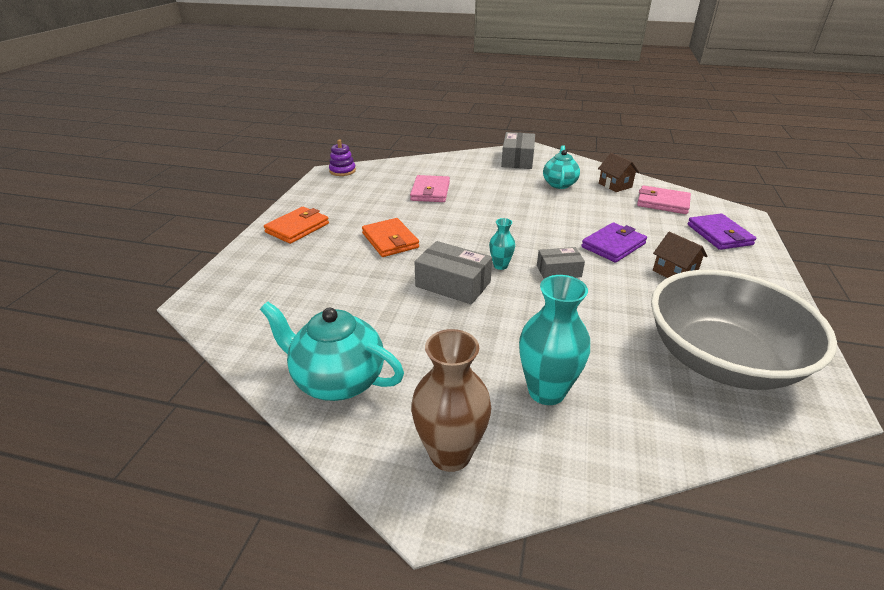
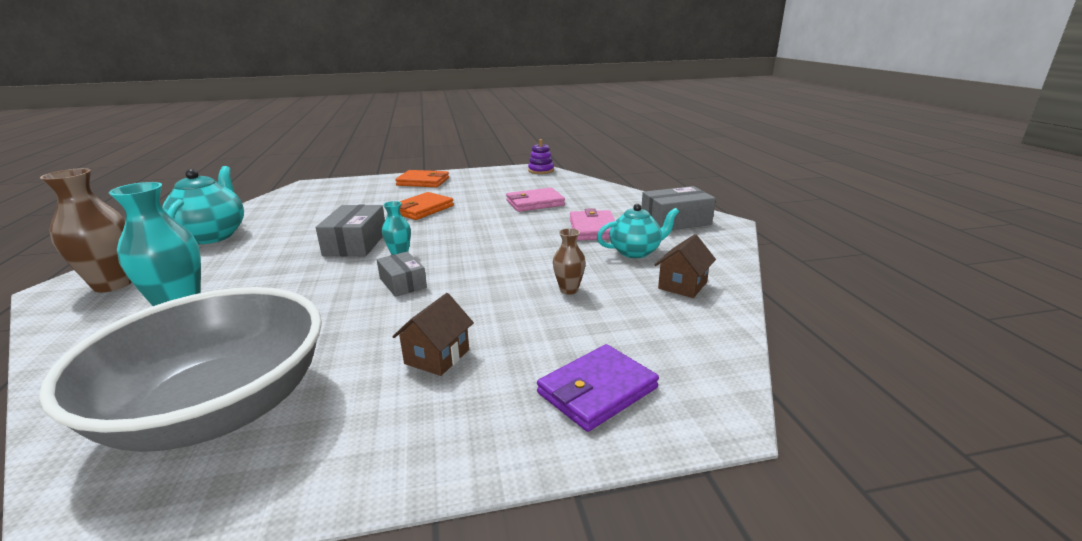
camera: 65 degrees right, 10 degrees down
purple wallet [581,223,647,263] -> none
pink wallet [637,185,691,214] -> pink wallet moved to [570,208,615,240]
none -> brown vase [553,228,586,295]

